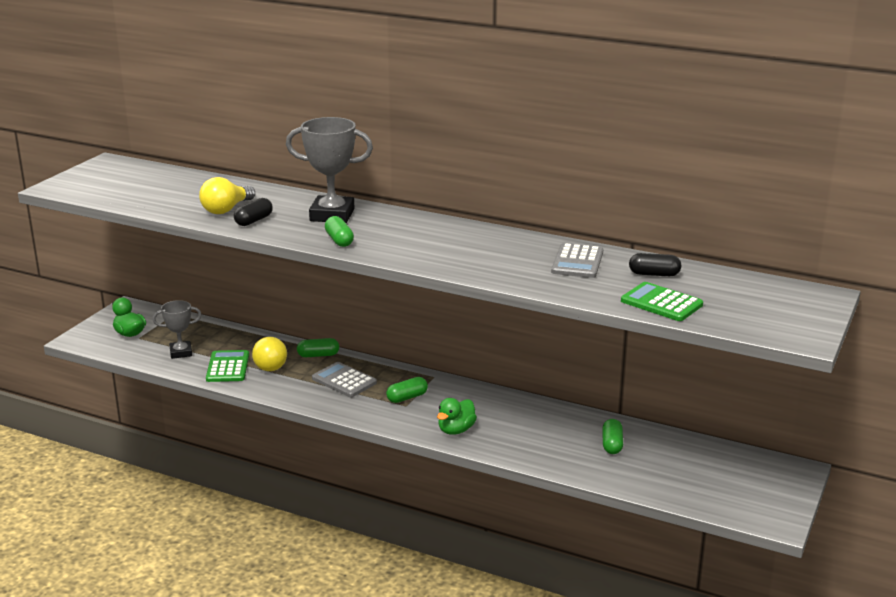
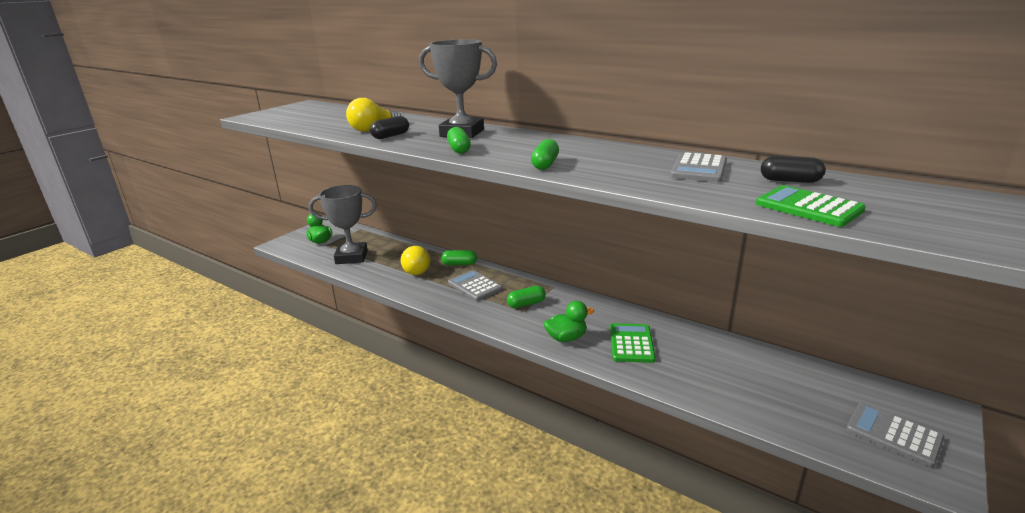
camera: 10 degrees right, 0 degrees up
grey trophy [153,300,202,359] -> grey trophy [309,185,377,264], size x1.65
green calculator [206,350,249,382] -> green calculator moved to [610,323,656,363]
green duck [437,398,477,435] -> green duck turned 150 degrees counterclockwise [544,301,594,342]
green capsule [602,419,623,454] -> green capsule moved to [531,139,559,170]
none -> grey calculator [846,402,944,468]

